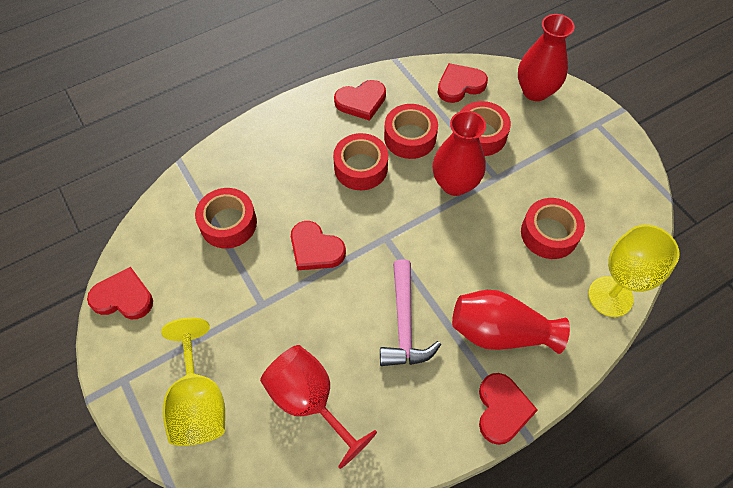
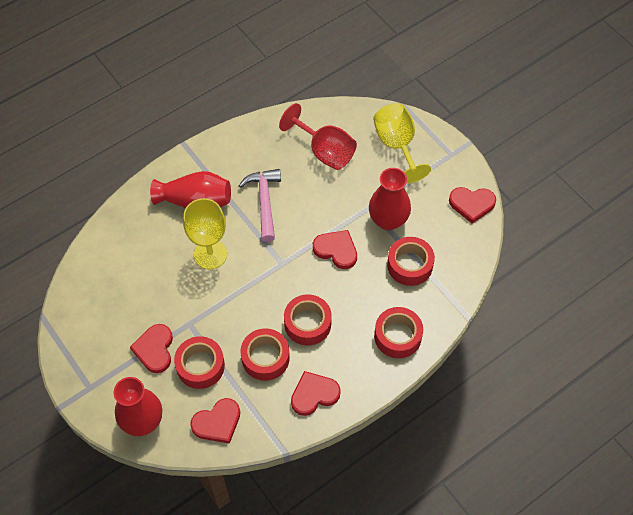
camera: 175 degrees right, 0 degrees up
red vase [433,111,486,196] -> red vase moved to [369,168,411,230]
red heart [479,373,538,445] -> red heart moved to [130,324,173,373]
red tape [521,198,585,259] -> red tape moved to [374,307,423,358]
yellow goblet [588,225,679,317] -> yellow goblet moved to [183,198,227,269]

